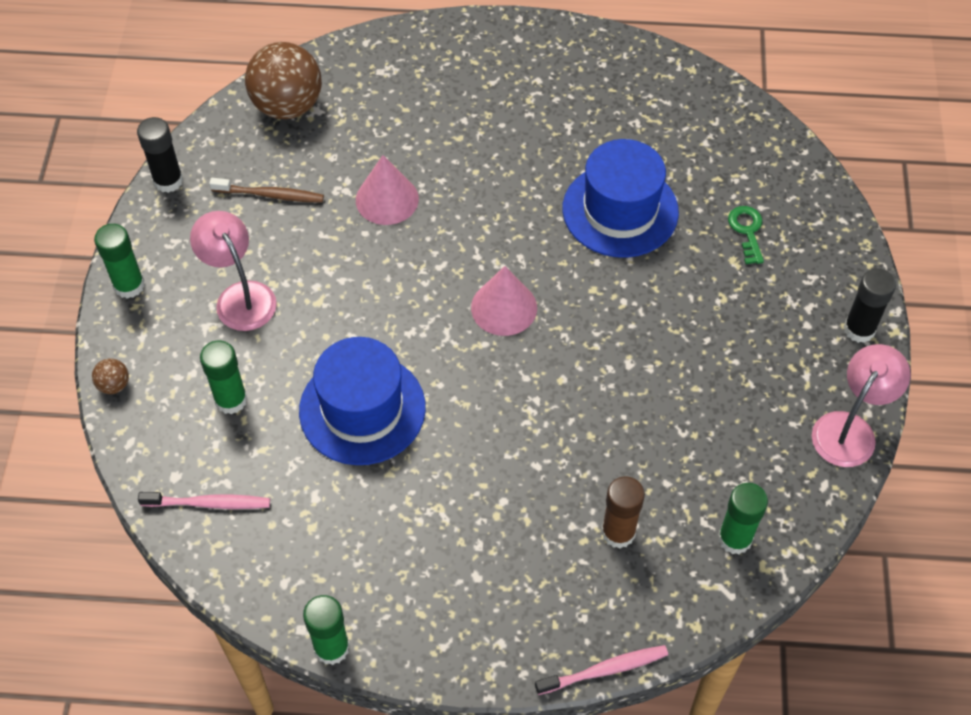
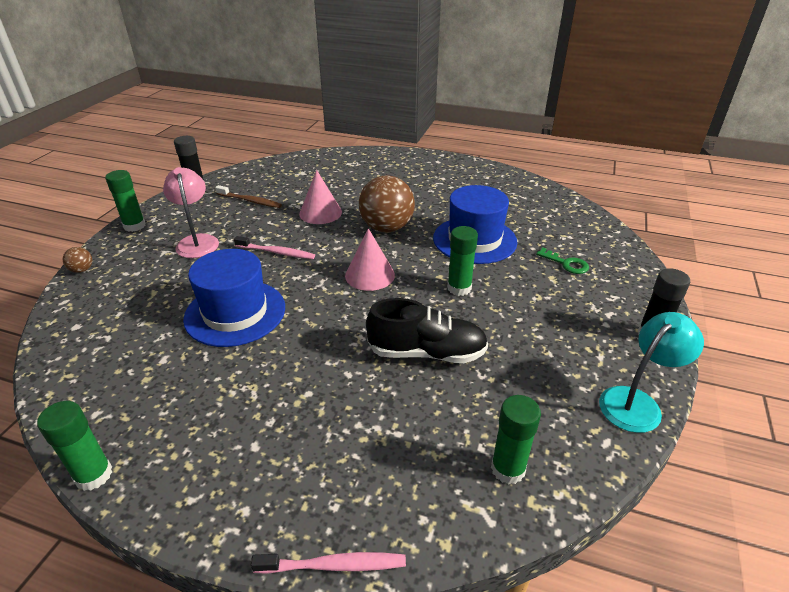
camera: 15 degrees right, 20 degrees down
pink toothbrush [138,492,270,509] -> pink toothbrush moved to [234,236,315,259]
green glue stick [200,340,247,414] -> green glue stick moved to [447,226,478,296]
brown ball [245,42,322,119] -> brown ball moved to [359,176,415,232]
brown glue stick [601,476,645,548] -> none
green key [728,206,764,264] -> green key turned 120 degrees clockwise [536,248,589,274]
pink lamp [812,344,910,467] -> turquoise lamp [599,312,704,433]
none -> black shoe [366,298,488,363]

